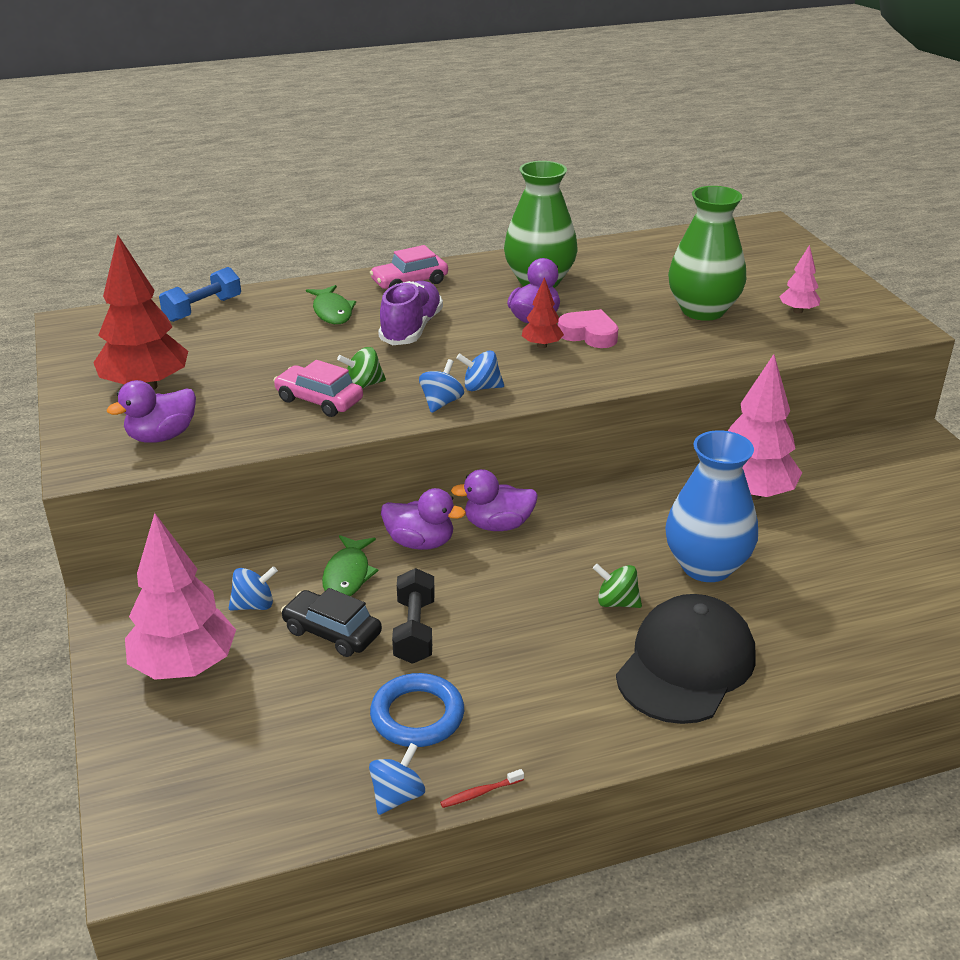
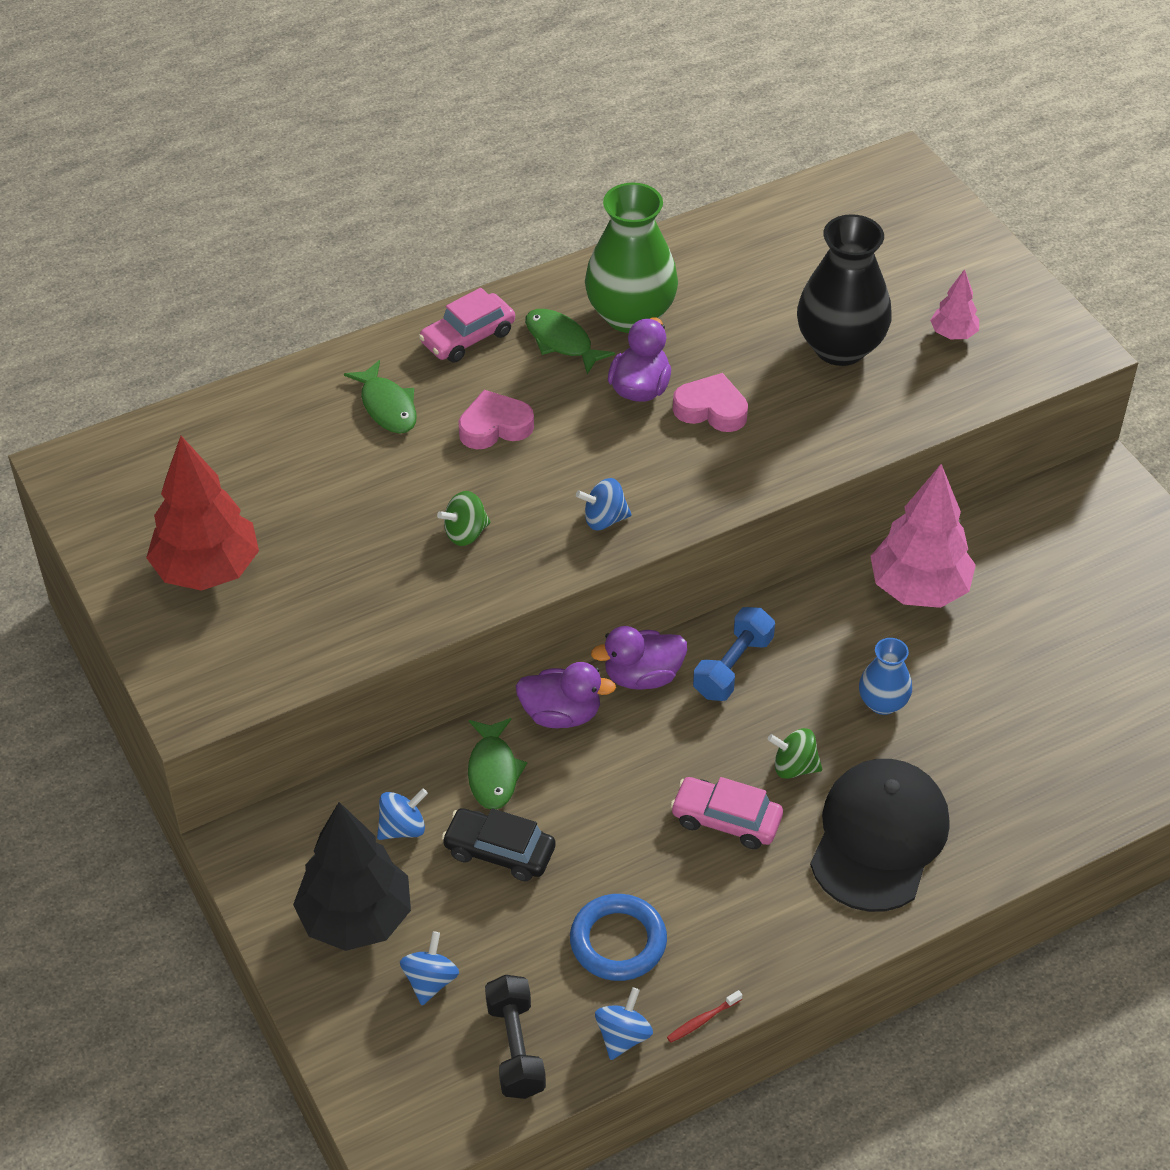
camera: 10 degrees left, 15 degrees up
purple duck [107,380,196,443] -> none
pink tree [125,513,236,680] -> black tree [293,802,411,951]
blue dumbbell [159,267,241,322] -> blue dumbbell moved to [693,607,775,701]
pink car [273,360,363,417] -> pink car moved to [670,777,783,849]
purple shoe [378,281,443,345] -> pink heart [458,390,534,449]
black dumbbell [392,568,435,664] -> black dumbbell moved to [485,975,546,1099]
blue spinning top [419,359,464,413] -> blue spinning top moved to [400,931,459,1005]
red tree [522,277,564,348] -> none
blue vase [665,430,758,582] -> blue vase [859,638,912,715], size x0.53
green vase [668,186,746,321] -> black vase [797,214,892,366]
none -> green fish [525,309,615,374]

